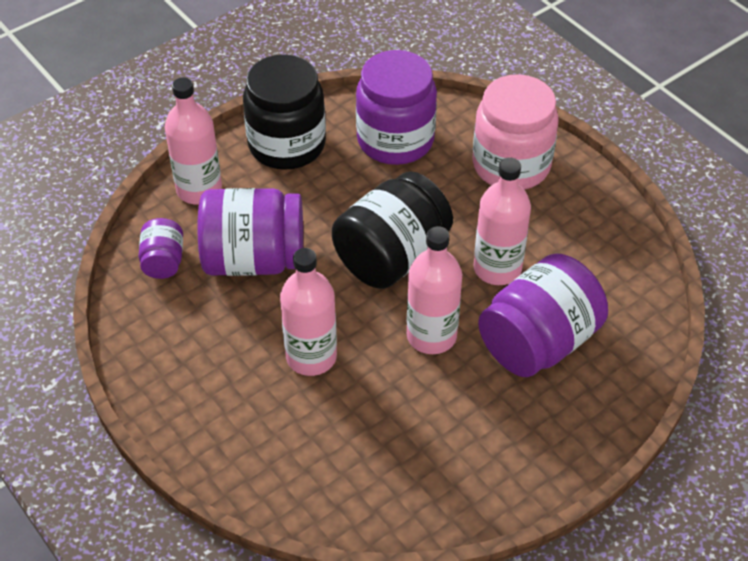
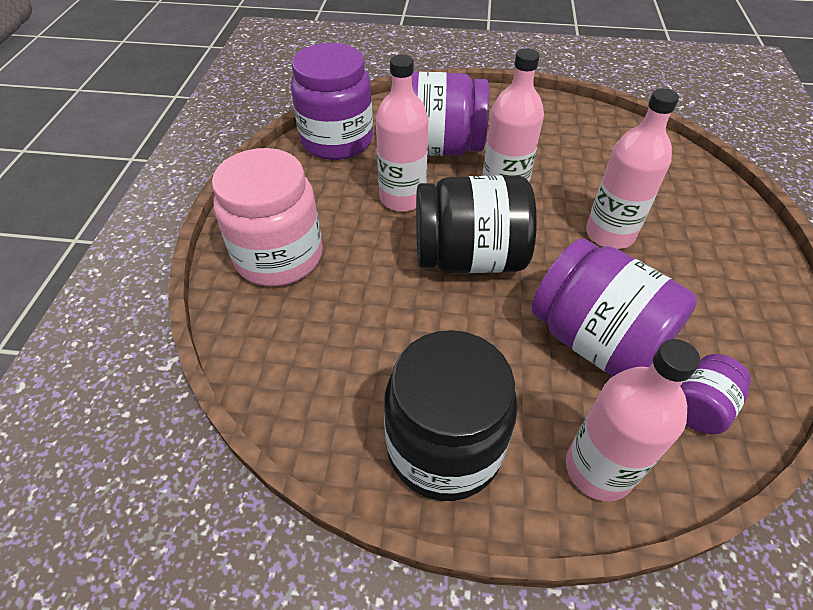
camera: 135 degrees left, 0 degrees up
purple jar [356,50,437,165] -> purple jar moved to [291,43,373,160]

